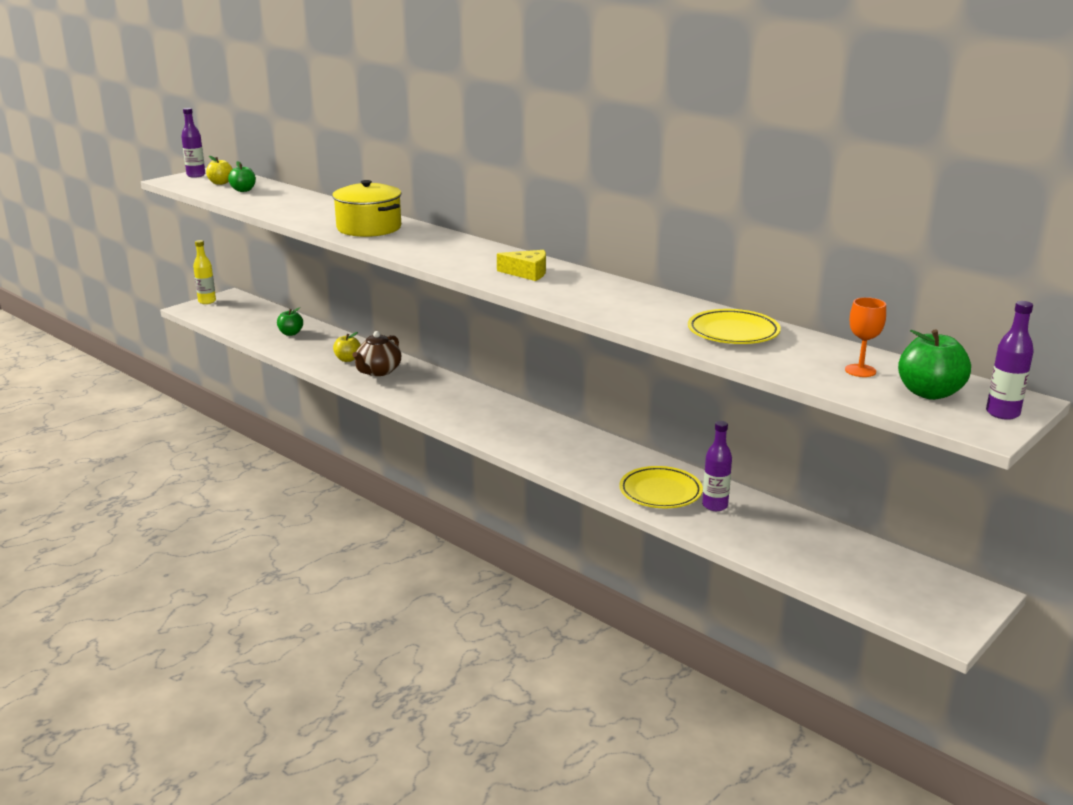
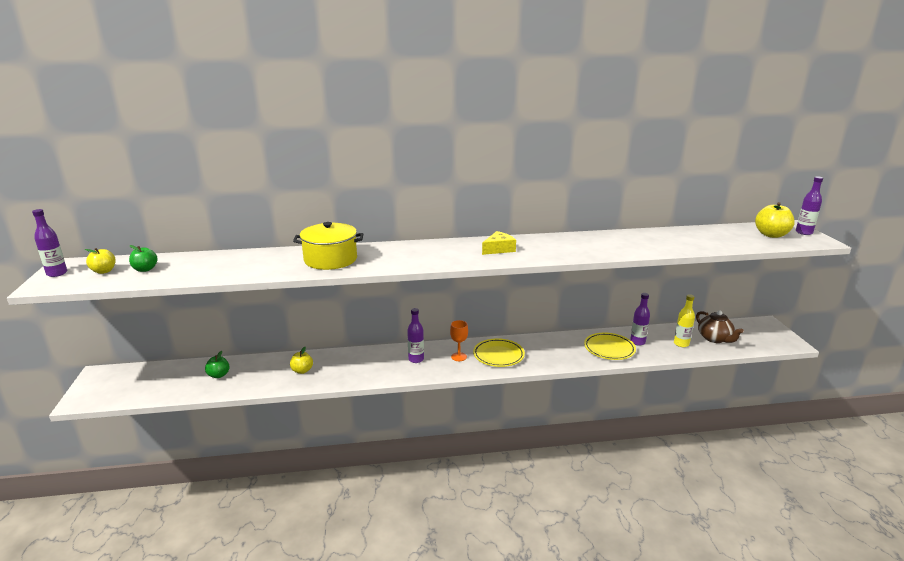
camera: 50 degrees left, 0 degrees up
yellow bottle [193,240,216,304] -> yellow bottle moved to [674,294,695,347]
brown teapot [352,331,401,376] -> brown teapot moved to [696,310,744,343]
yellow plate [688,309,781,344] -> yellow plate moved to [473,338,525,367]
orange goblet [845,297,886,377] -> orange goblet moved to [450,320,468,361]
green apple [898,329,971,400] -> yellow apple [755,202,795,238]
none -> purple bottle [407,308,424,363]

